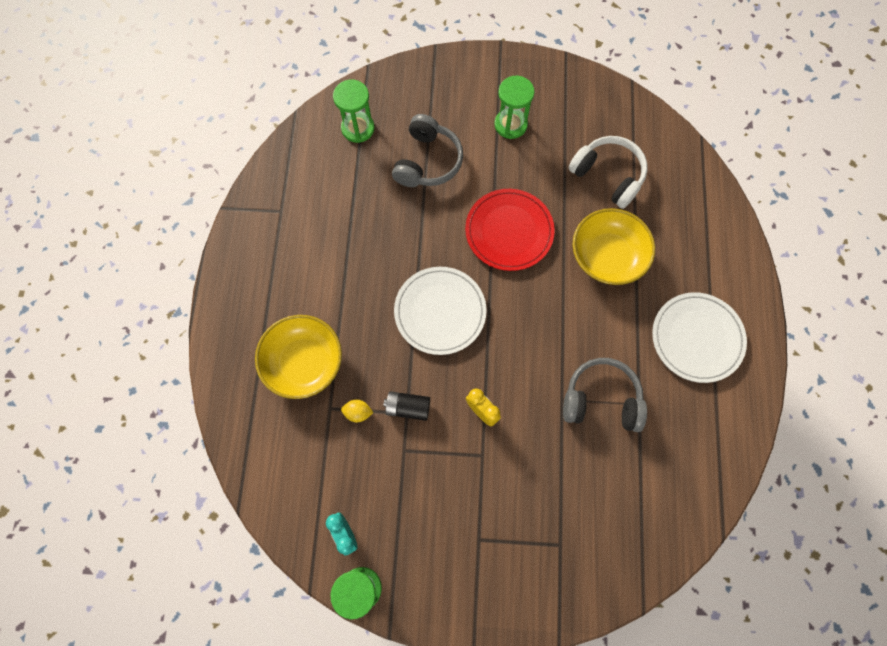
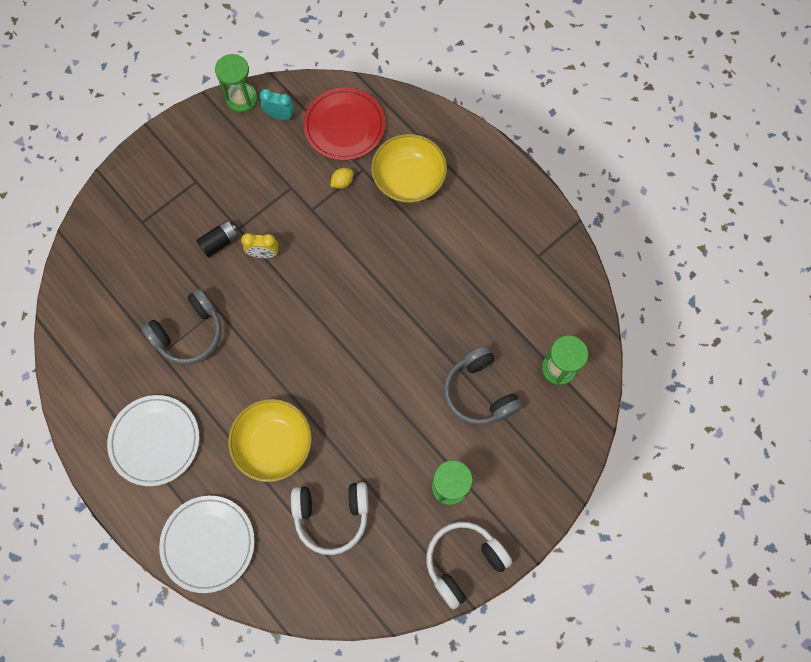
camera: 135 degrees right, 0 degrees up
black battery [383,391,430,421] -> black battery moved to [196,220,239,258]
white plate [394,267,487,355] -> white plate moved to [159,496,255,593]
red plate [465,189,555,271] -> red plate moved to [303,87,385,161]
none -> white headphones [426,522,512,609]

